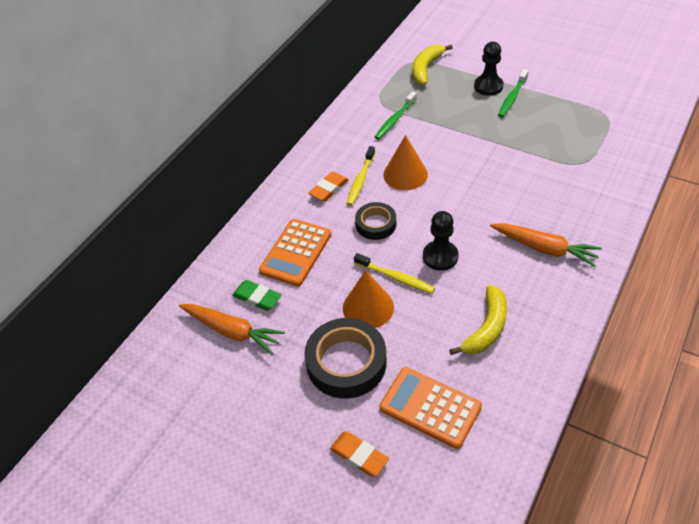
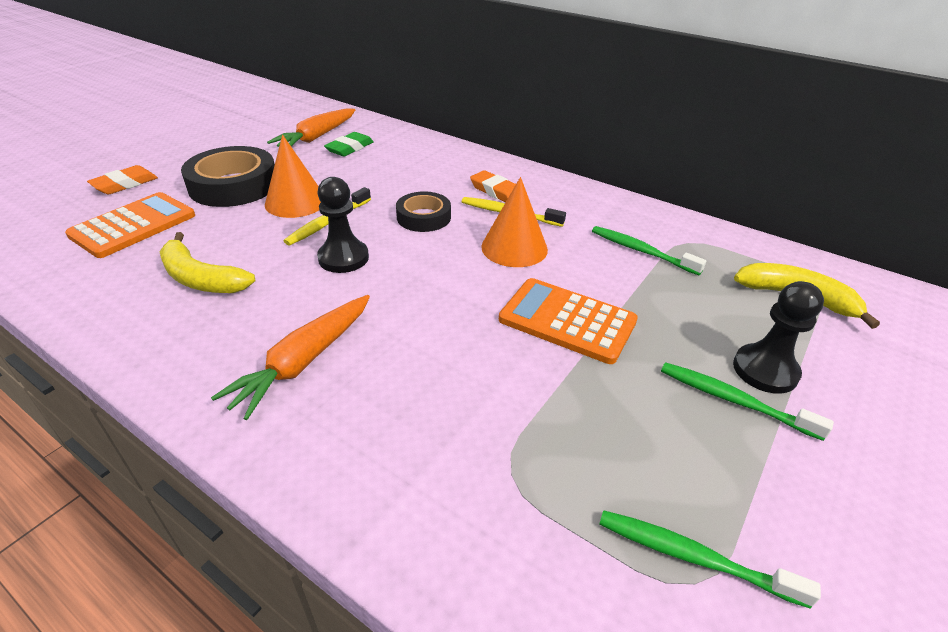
camera: 90 degrees right, 10 degrees down
orange calculator [259,219,331,286] -> orange calculator moved to [499,278,638,364]
none -> green toothbrush [599,510,821,609]

